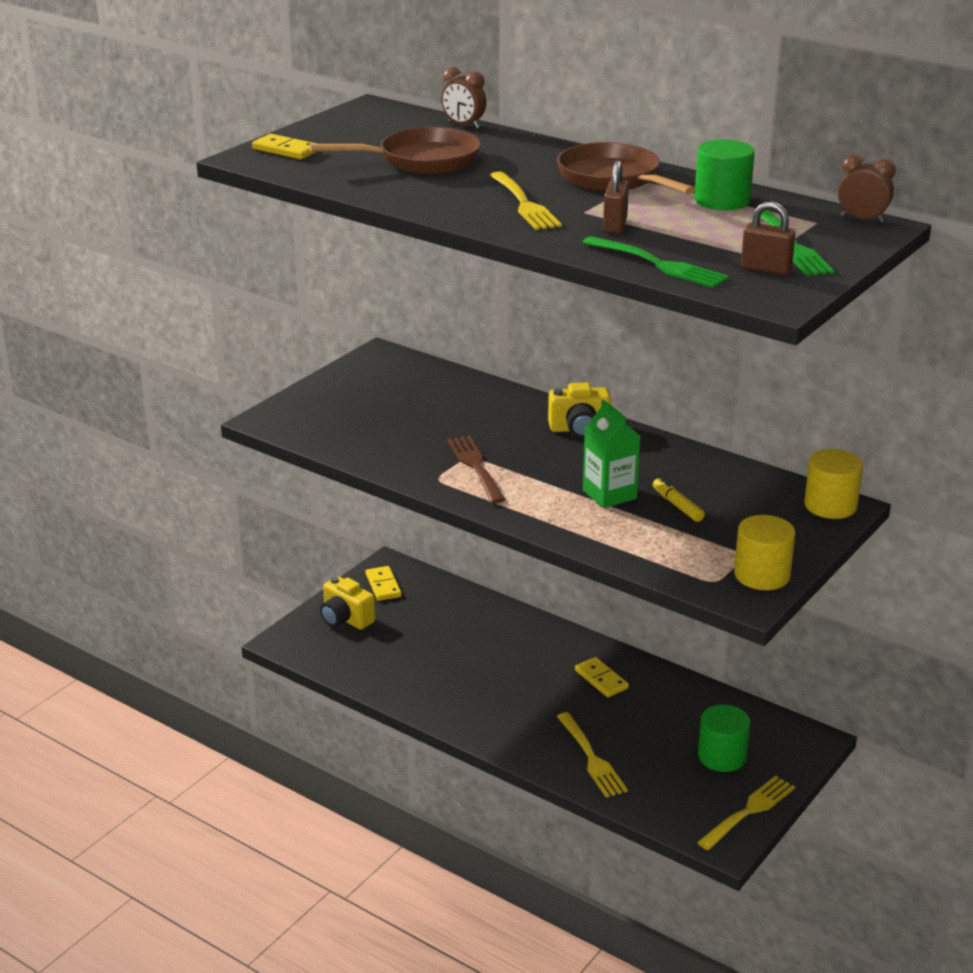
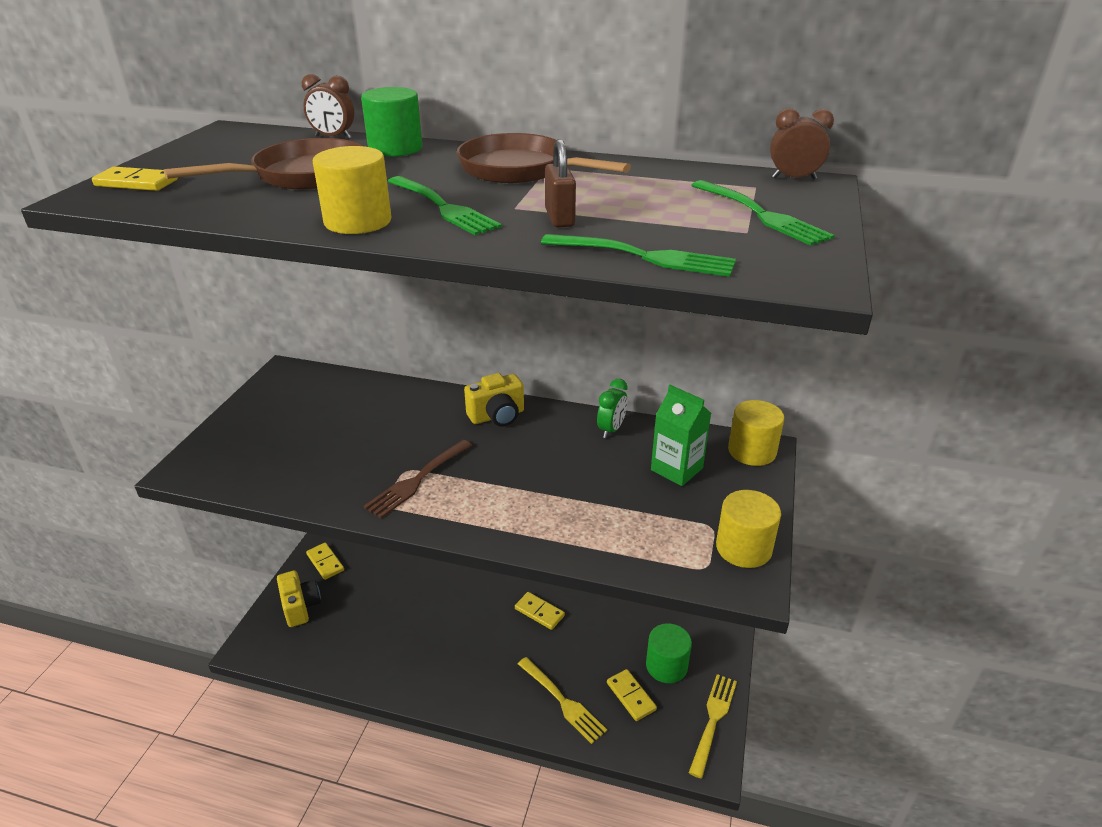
camera: 20 degrees left, 5 degrees up
yellow camera [320,576,375,630] -> yellow camera turned 135 degrees counterclockwise [277,570,321,627]
brown fork [447,435,505,504] -> brown fork turned 105 degrees counterclockwise [363,440,472,518]
yellow fork [490,171,562,230] -> green fork [388,176,502,235]
green carton [583,400,640,508] -> green carton moved to [651,385,711,486]
yellow marker [653,477,705,522] -> none
green cylinder [694,139,755,210] -> green cylinder moved to [361,87,422,157]
brown padlock [741,201,795,275] -> none
none -> yellow cylinder [313,146,391,234]
none -> green clock [597,379,628,438]
none -> yellow domino [607,669,657,721]

